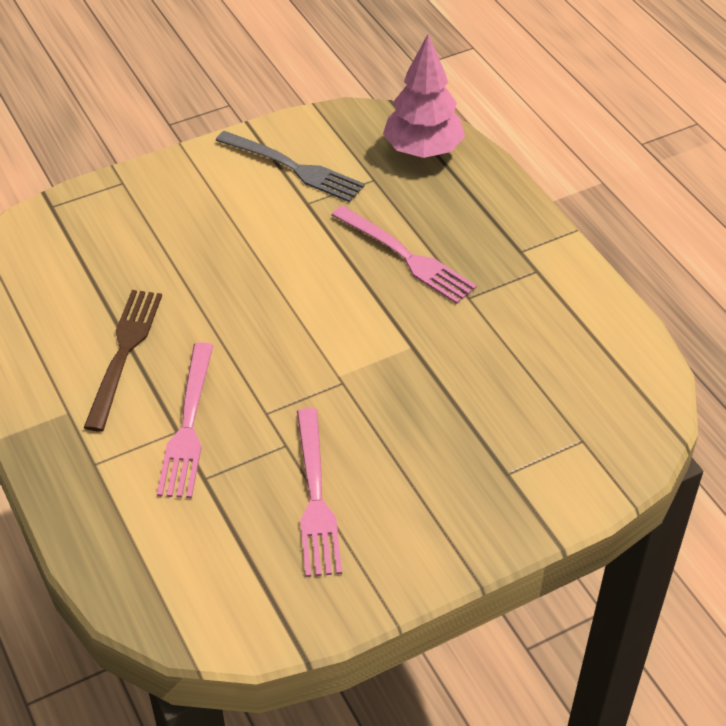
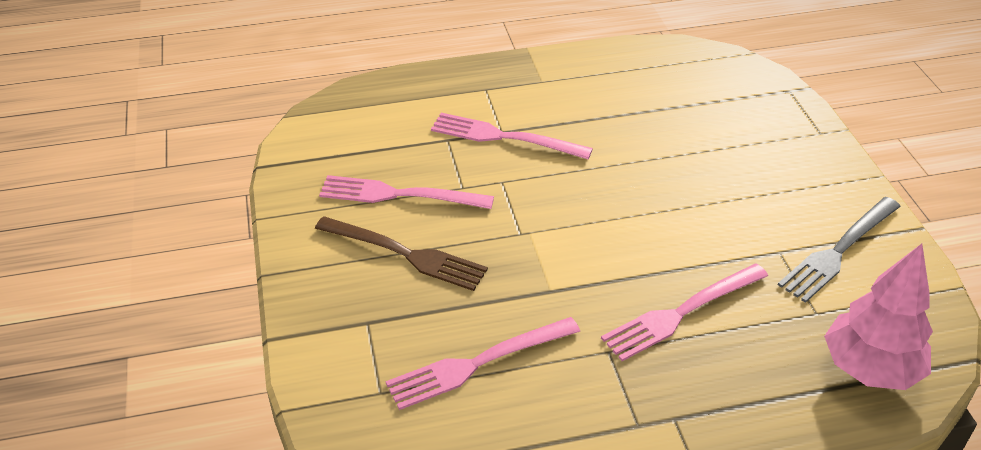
camera: 105 degrees right, 5 degrees down
brown fork [84,290,162,431] -> brown fork moved to [315,216,488,291]
none -> pink fork [386,317,580,410]

